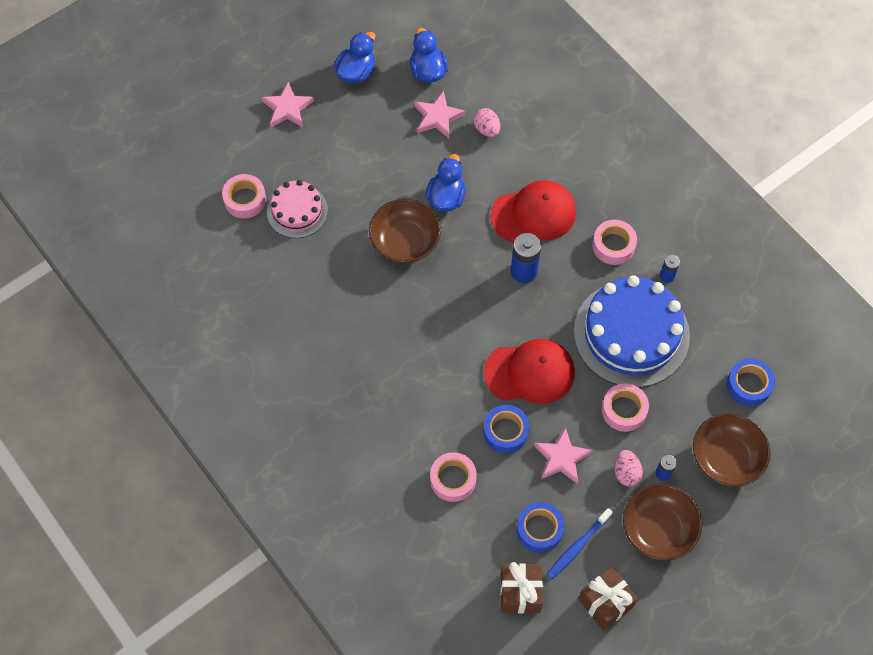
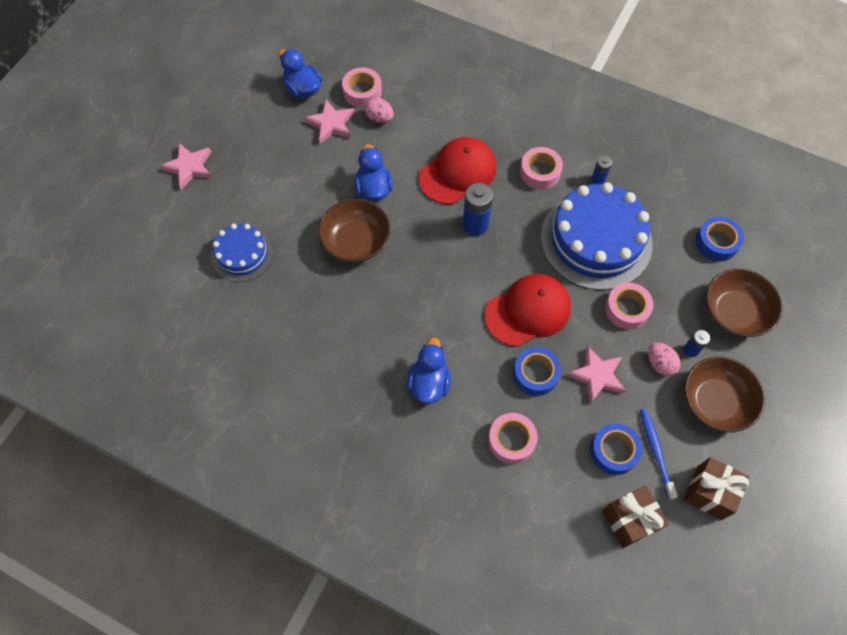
camera: 25 degrees left, 0 degrees up
pink tape [222,174,266,219] -> pink tape moved to [342,67,382,108]
pink cake [267,180,328,238] -> blue cake [211,224,273,282]
blue duck [334,32,375,83] -> blue duck moved to [407,337,451,404]
blue toothbrush [547,508,613,579] -> blue toothbrush turned 150 degrees clockwise [640,409,678,500]

